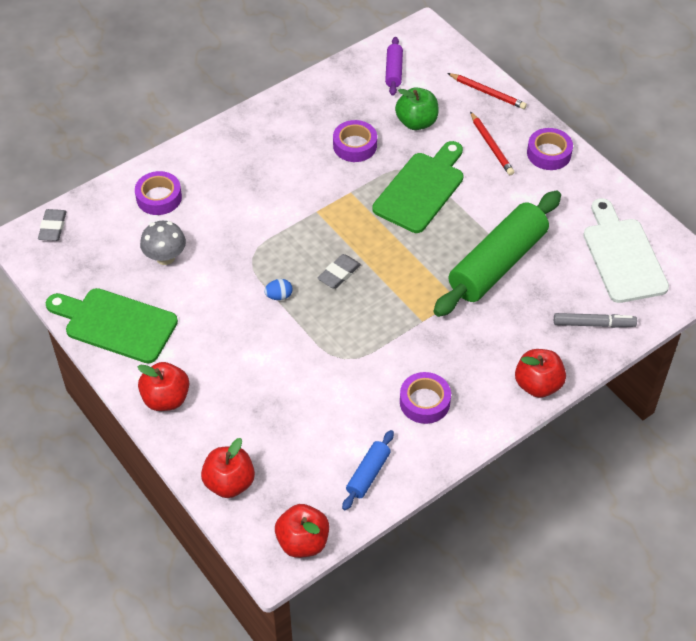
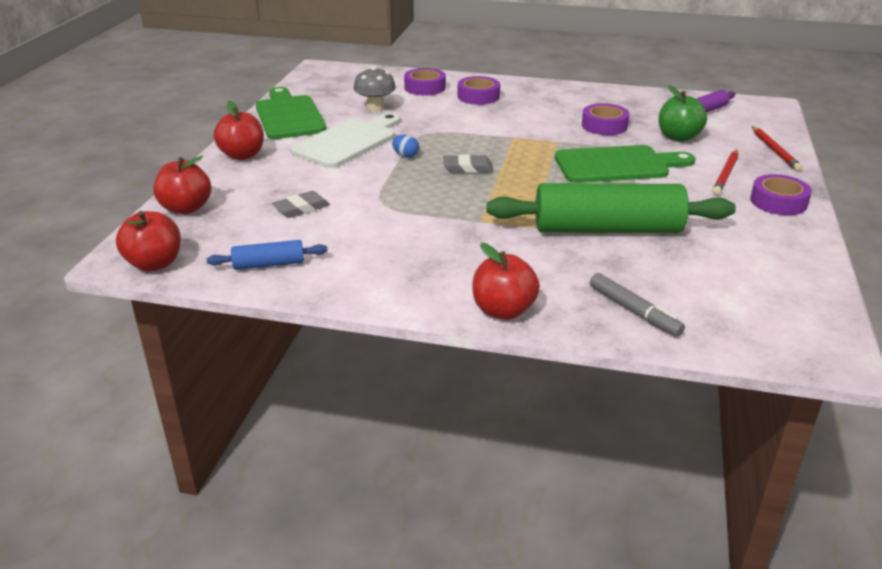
camera: 50 degrees right, 20 degrees down
grey eraser [38,209,67,241] -> grey eraser moved to [272,191,330,218]
purple tape [400,372,451,424] -> purple tape moved to [458,76,500,105]
white cutting board [583,198,669,303] -> white cutting board moved to [290,113,401,168]

